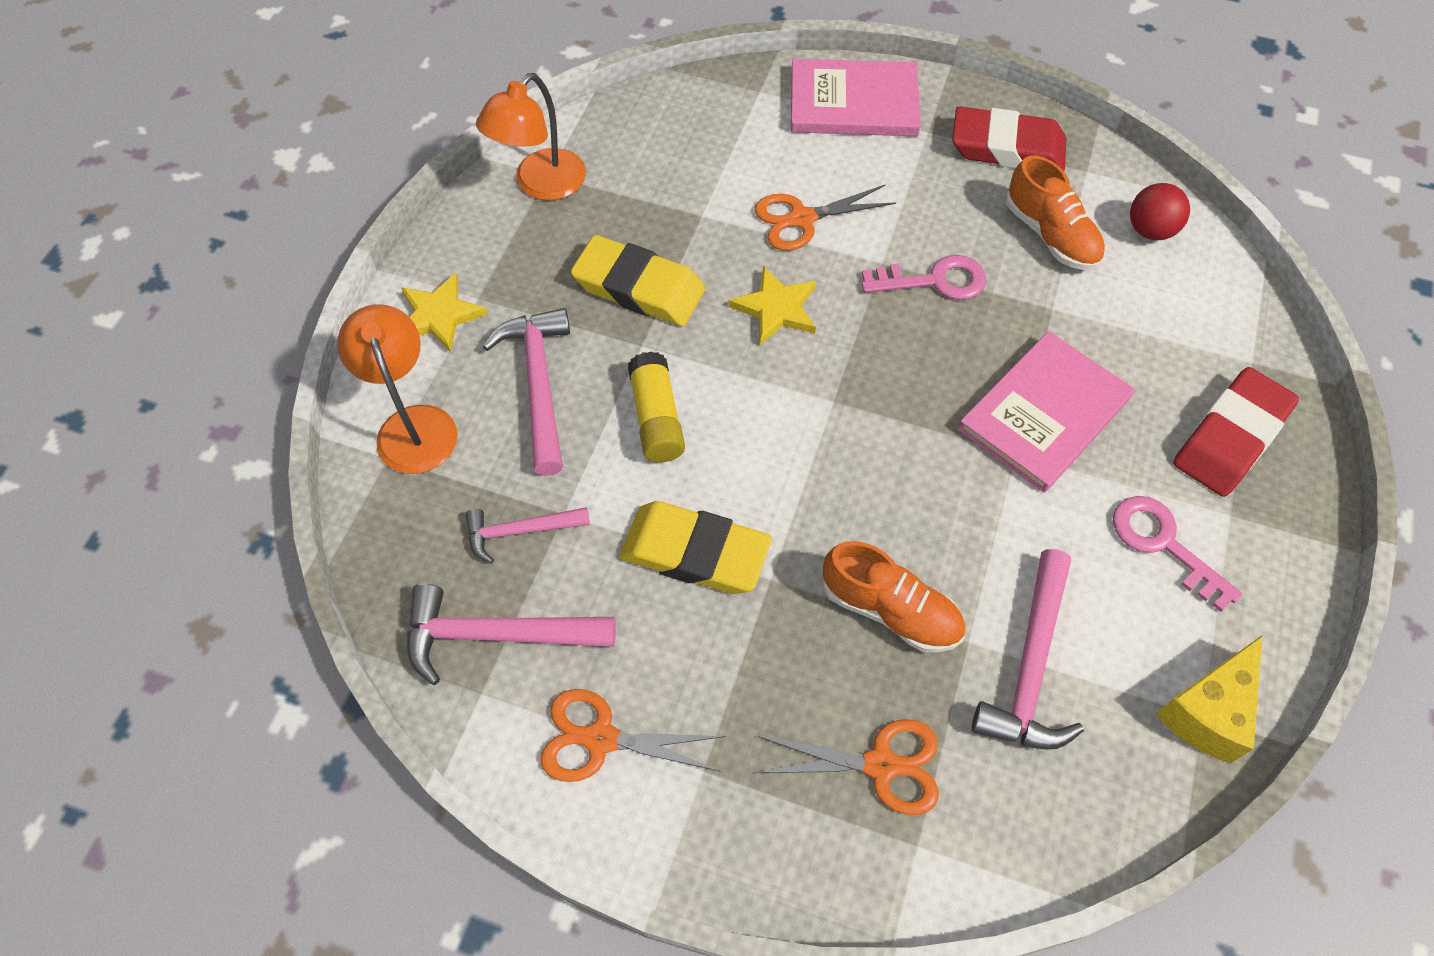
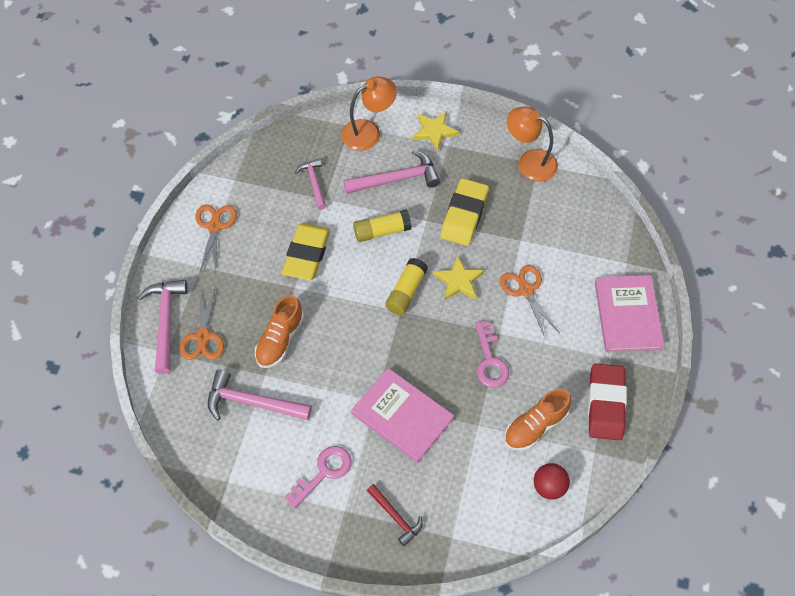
camera: 85 degrees right, 0 degrees up
pink hammer [407,584,616,685] -> pink hammer moved to [138,280,188,374]
yellow cheese [1155,636,1262,763] -> none
red eraser [1173,367,1299,497] -> red hammer [367,484,423,546]
none -> yellow glue stick [385,258,428,315]

